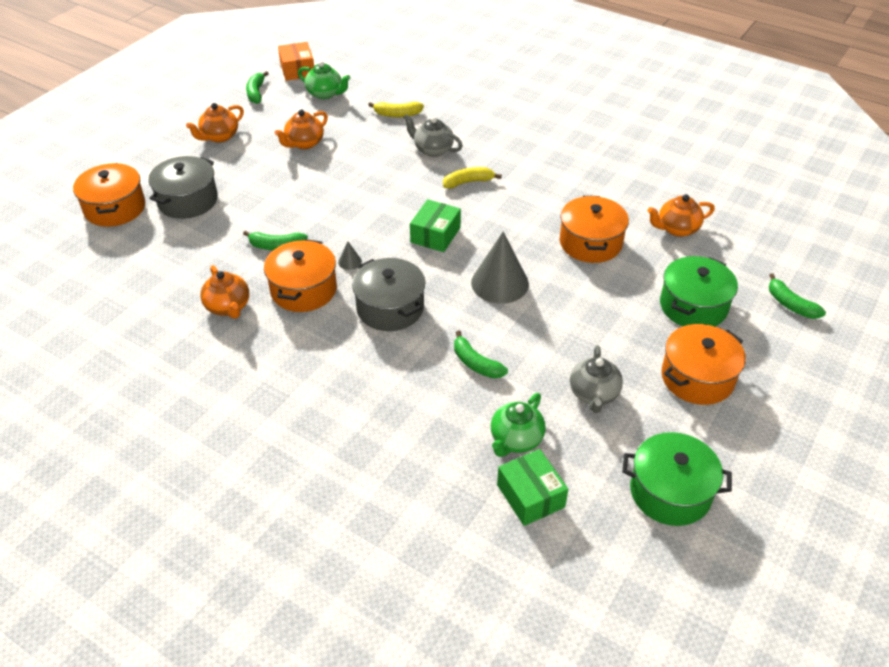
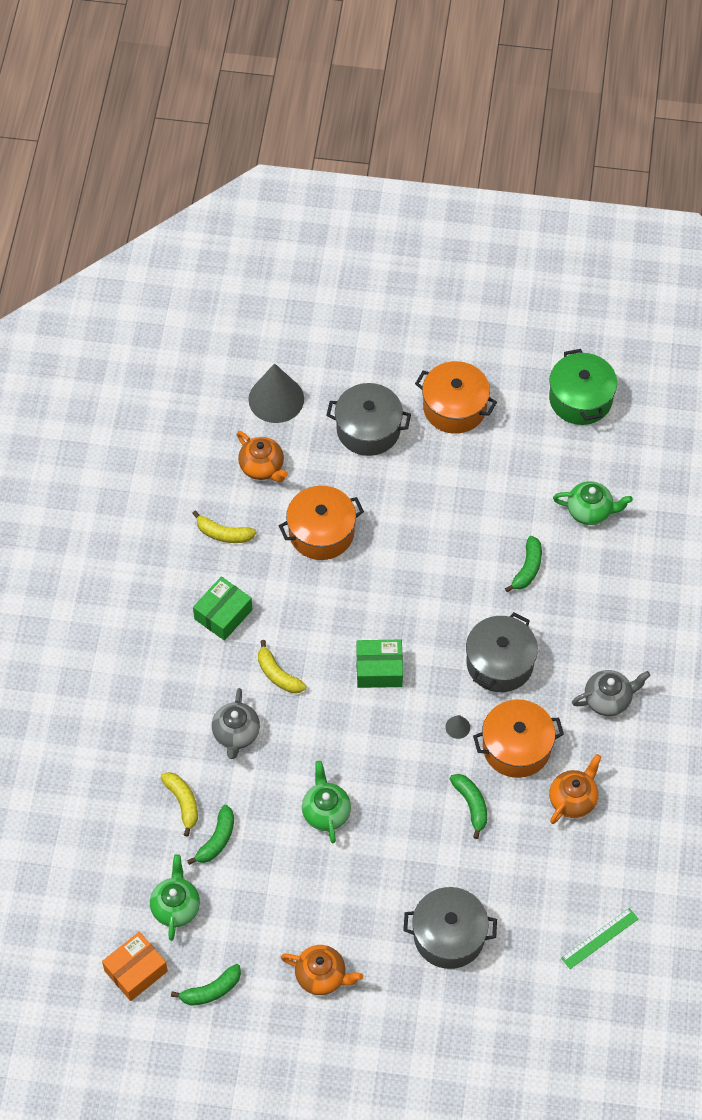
camera: 115 degrees left, 15 degrees up
orange pot [73,163,145,227] -> none
orange teapot [275,110,328,149] -> none
grey cone [471,232,529,304] -> grey cone moved to [248,363,304,423]
green box [497,449,568,526] -> green box moved to [193,576,252,641]
grey teapot [570,345,623,413] -> grey teapot moved to [572,670,650,716]
green pot [660,256,738,326] -> grey pot [326,383,411,456]
green banana [769,274,826,319] -> green banana moved to [187,805,234,865]
none -> yellow banana [192,511,257,543]
none -> green teapot [302,761,351,843]
none -> green ruler [561,908,638,969]

